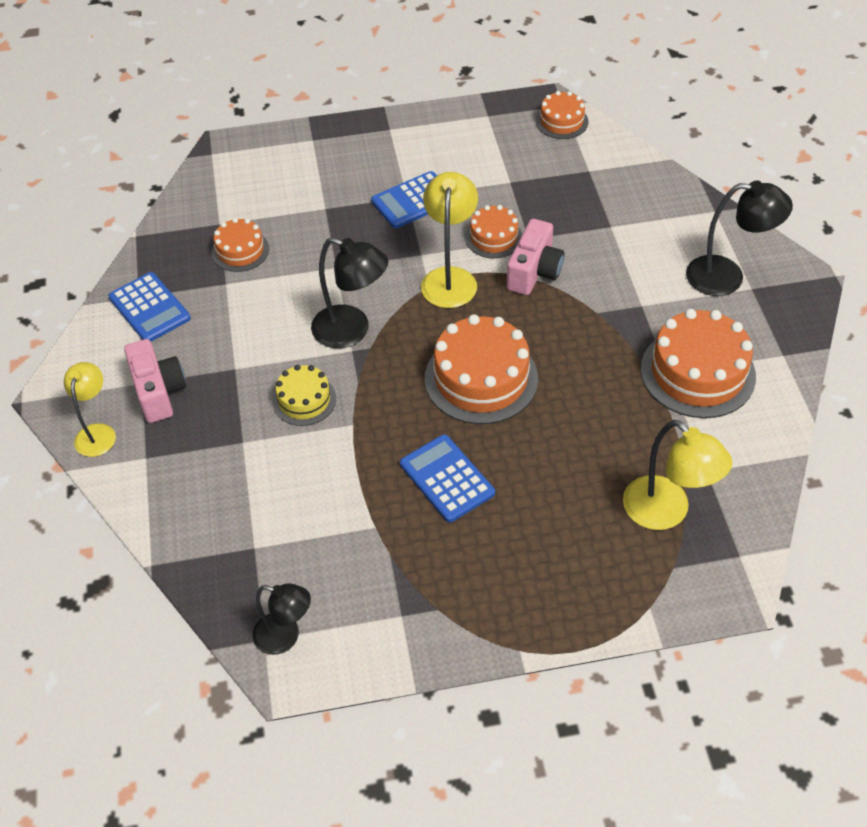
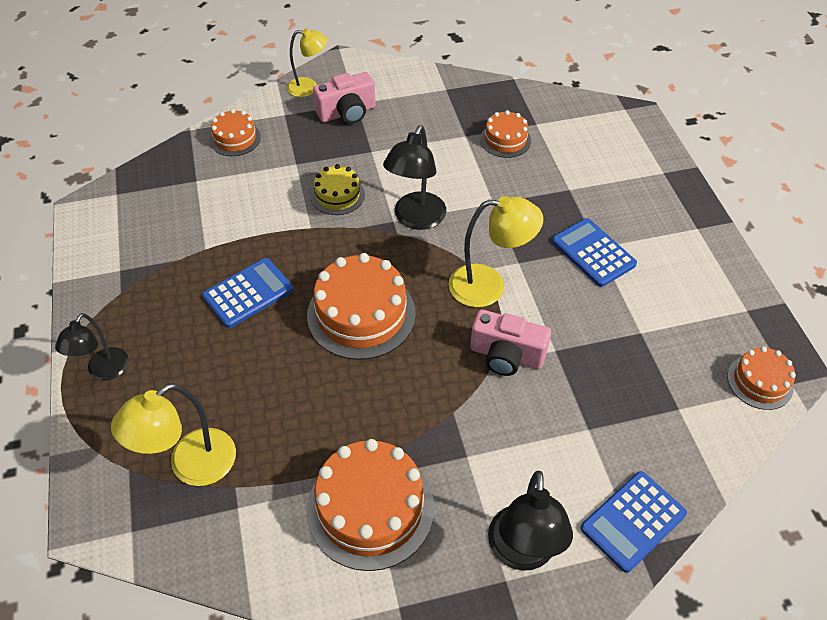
camera: 85 degrees right, 0 degrees up
blue calculator [108,272,191,342] -> blue calculator moved to [580,471,687,573]
black lamp [253,583,311,655] -> black lamp moved to [55,313,129,381]
orange cake [465,205,522,258] -> orange cake moved to [210,109,261,156]

